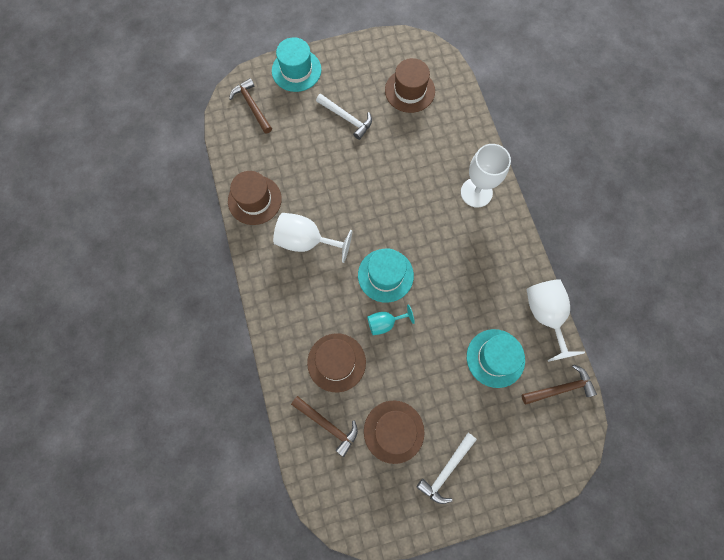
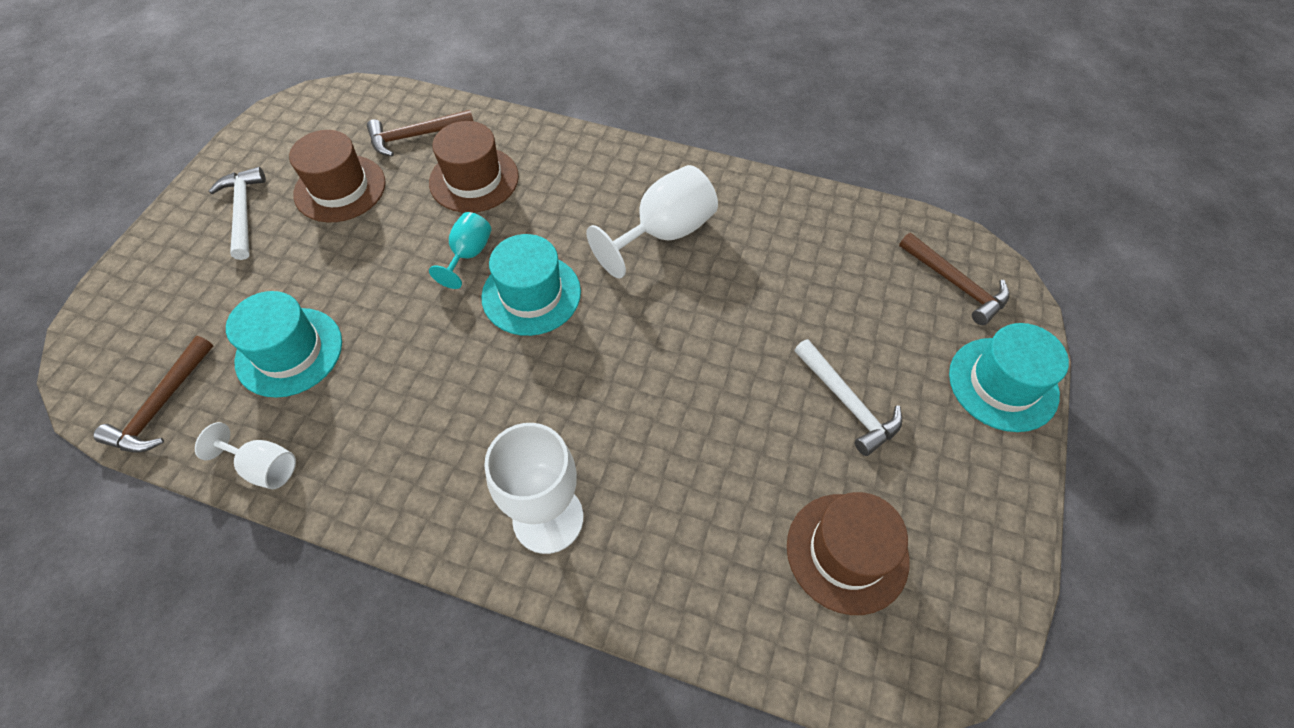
camera: 125 degrees right, 15 degrees down
brown hat [228,171,282,225] -> none
brown hammer [229,78,272,134] -> brown hammer turned 45 degrees clockwise [899,233,1010,325]
white hammer [316,94,372,140] -> white hammer turned 105 degrees counterclockwise [794,339,902,456]
white goblet [527,279,585,362] -> white goblet [195,422,296,489], size x0.58

